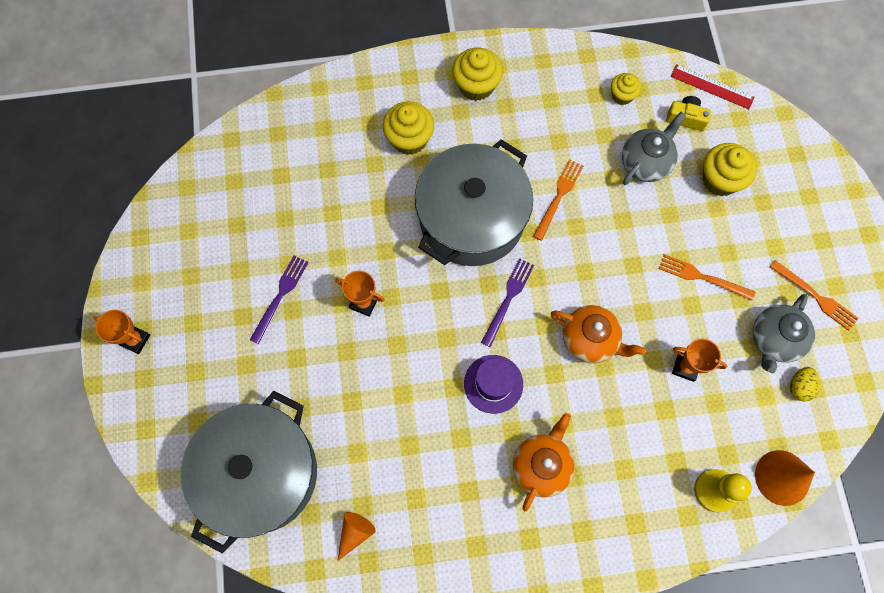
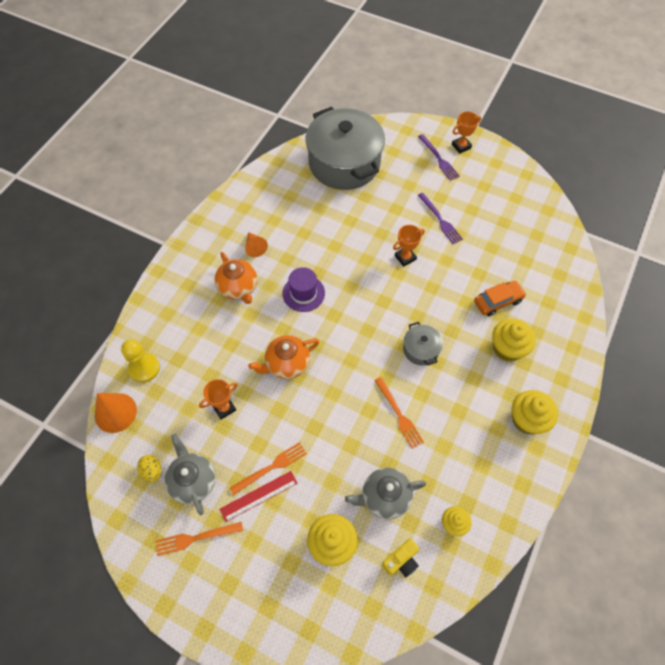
camera: 125 degrees right, 10 degrees down
orange cone [338,512,376,561] -> orange cone moved to [245,232,268,257]
grey pot [415,139,533,266] -> grey pot [403,322,443,366], size x0.43
purple fork [481,258,534,347] -> purple fork moved to [418,134,460,181]
grey teapot [622,112,686,185] -> grey teapot turned 90 degrees clockwise [345,468,426,519]
red ruler [671,64,754,109] -> red ruler moved to [220,471,297,522]
none -> orange car [474,281,526,316]

